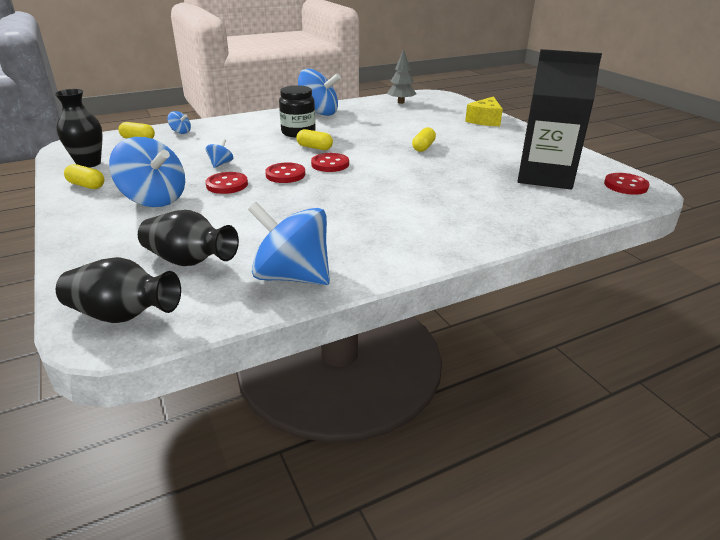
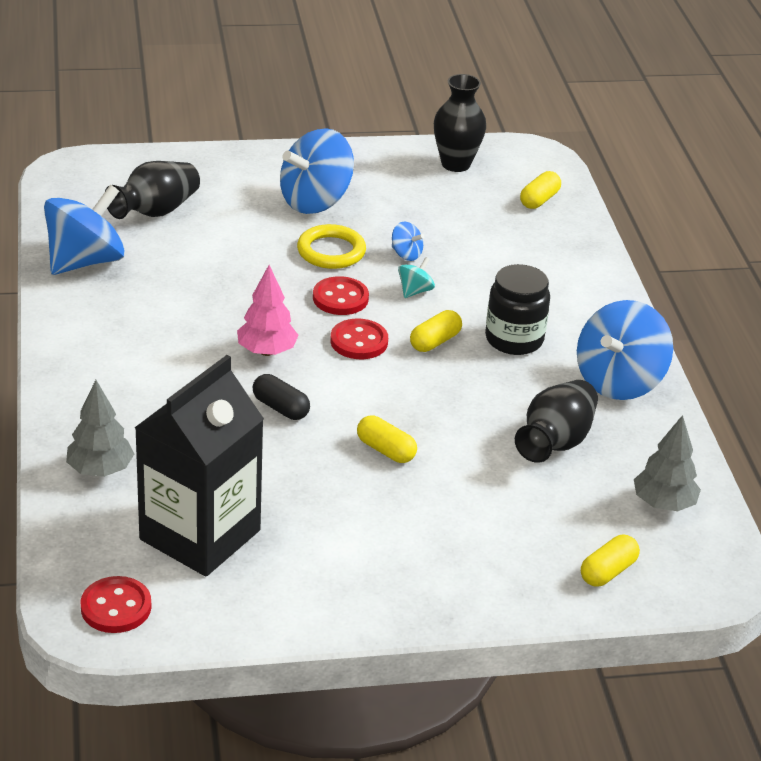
camera: 105 degrees right, 5 degrees up
black vase [56,257,181,323] -> black vase moved to [515,380,598,463]
yellow capsule [64,164,104,189] -> yellow capsule moved to [581,535,640,587]
blue spinning top [167,111,191,134] -> none
red button [206,172,248,194] -> yellow ring [297,224,366,269]
yellow cheese [465,96,503,126] -> none
none -> grey tree [66,380,134,477]
none -> pink tree [237,265,299,356]
none -> black capsule [253,374,310,420]
none -> turquoise spinning top [398,257,435,298]

